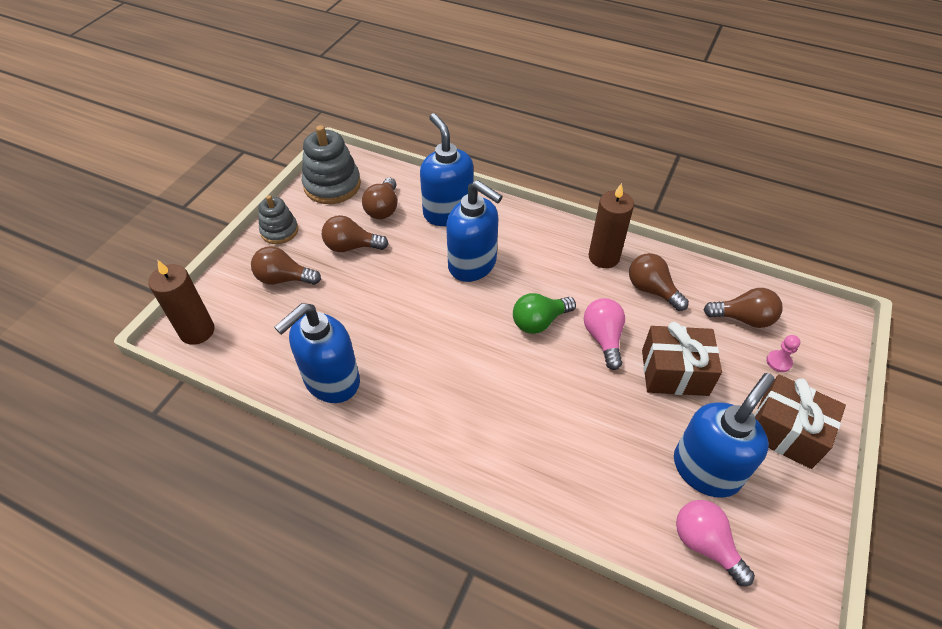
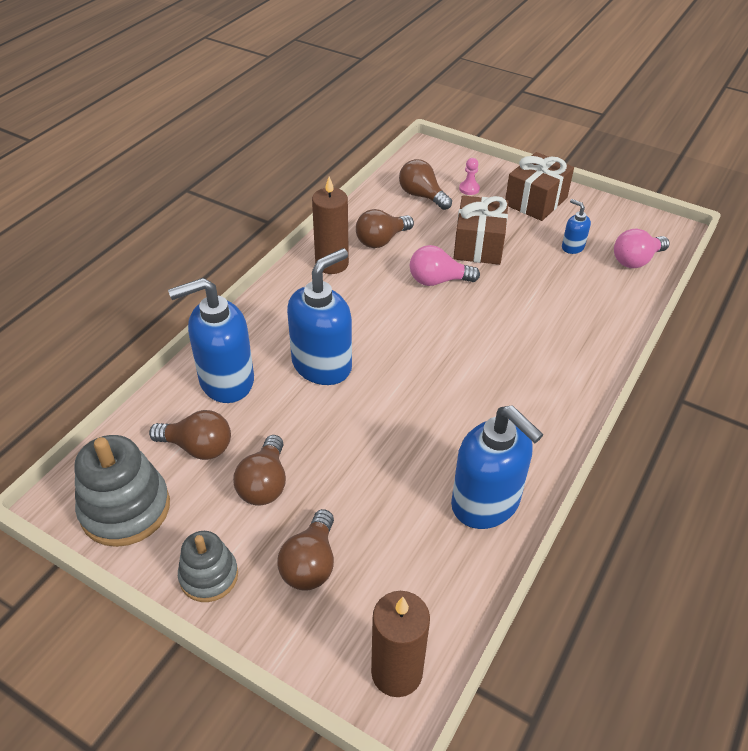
camera: 85 degrees left, 5 degrees down
green light bulb [513,293,576,334] -> none
blue soap dispenser [674,373,775,498] -> blue soap dispenser [562,199,591,254], size x0.46
brown light bulb [704,288,782,328] -> brown light bulb turned 60 degrees counterclockwise [399,159,452,210]

